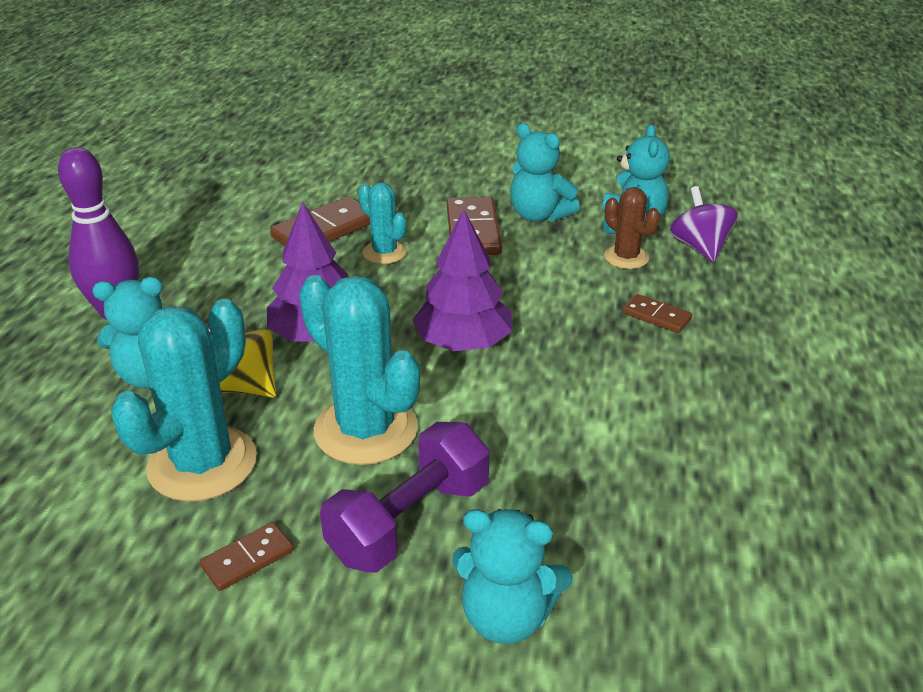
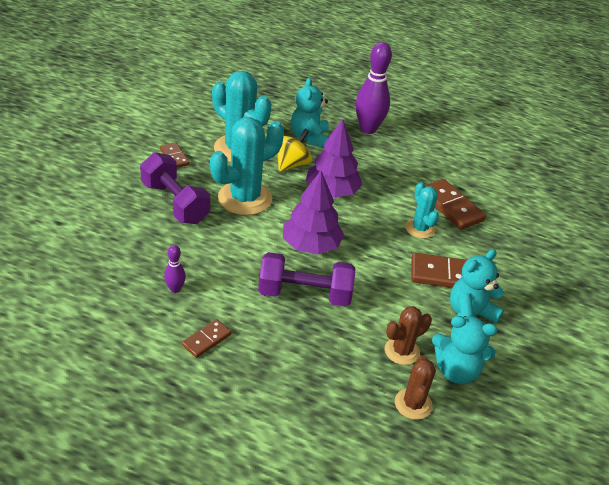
camera: 95 degrees right, 5 degrees up
turquoise cactus [358,182,407,264] -> turquoise cactus turned 75 degrees counterclockwise [405,182,439,239]
turquoise teddy bear [452,509,573,644] -> none
brown domino [623,294,692,333] -> brown domino moved to [182,319,231,358]
purple spinning top [670,186,738,262] -> brown cactus [395,355,436,420]
none -> purple bowling pin [164,245,186,293]
none -> purple dumbbell [258,252,355,306]

